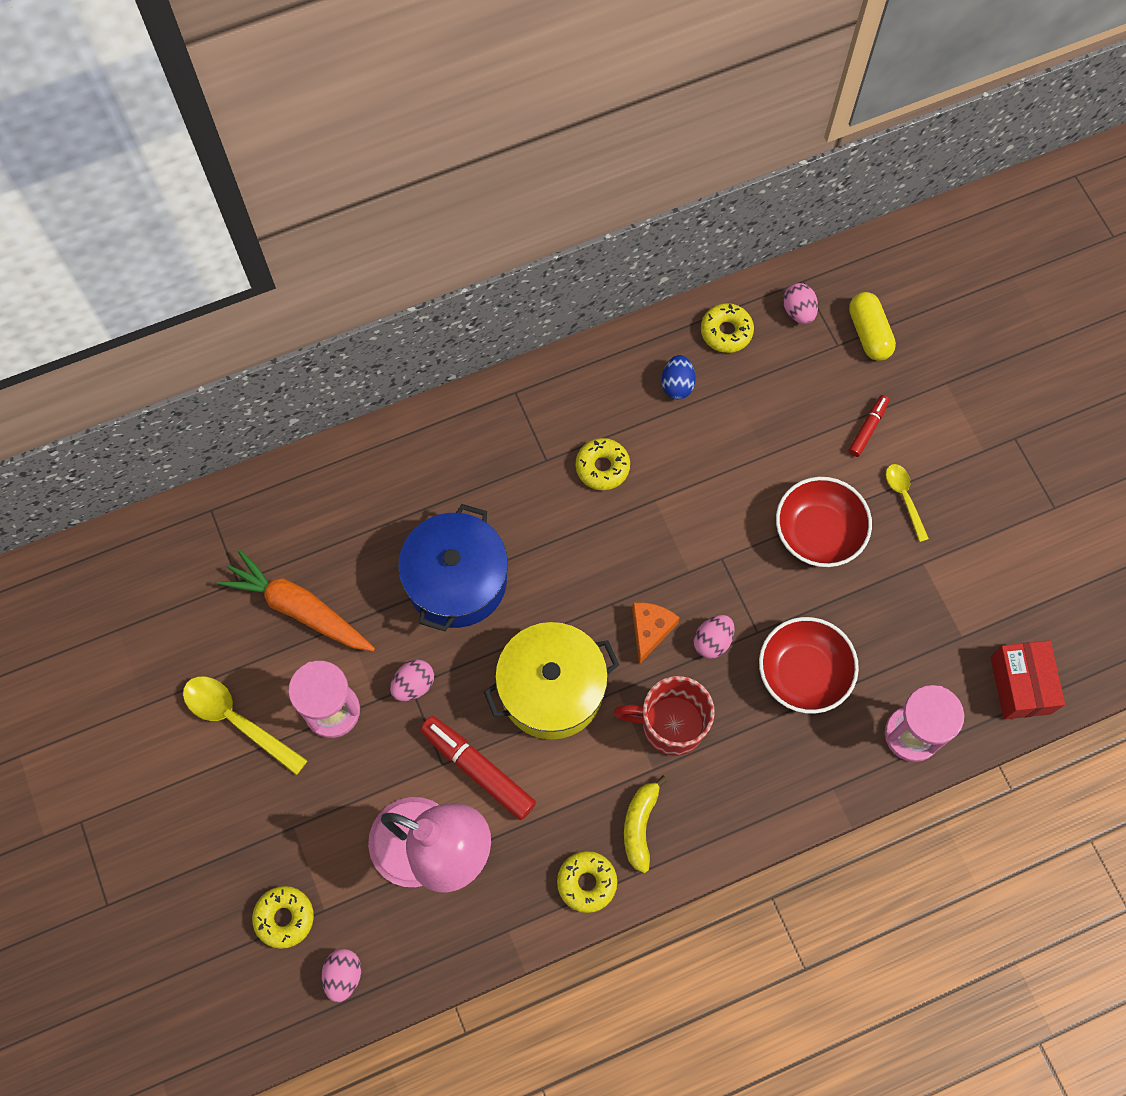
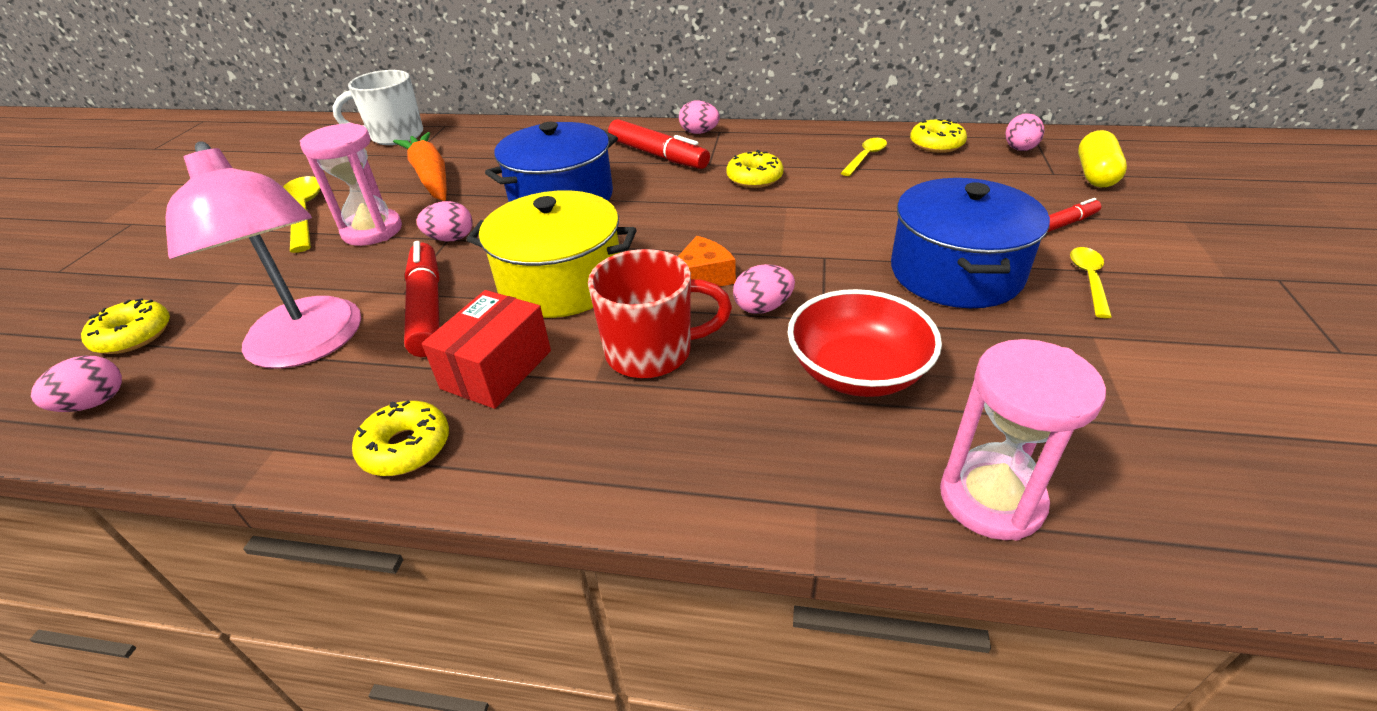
camera: 35 degrees right, 30 degrees down
red mug [613,676,715,756] -> red mug turned 135 degrees clockwise [588,249,732,378]
yellow banana [624,775,668,873] -> none
blue egg [662,355,696,399] -> yellow spoon [841,138,887,176]
red bowl [776,477,872,567] -> blue pot [891,178,1050,308]
red box [990,640,1065,720] -> red box moved to [422,290,551,409]
none -> white mug [333,70,423,145]
none -> red marker [608,119,710,169]
none -> pink egg [679,101,720,134]

